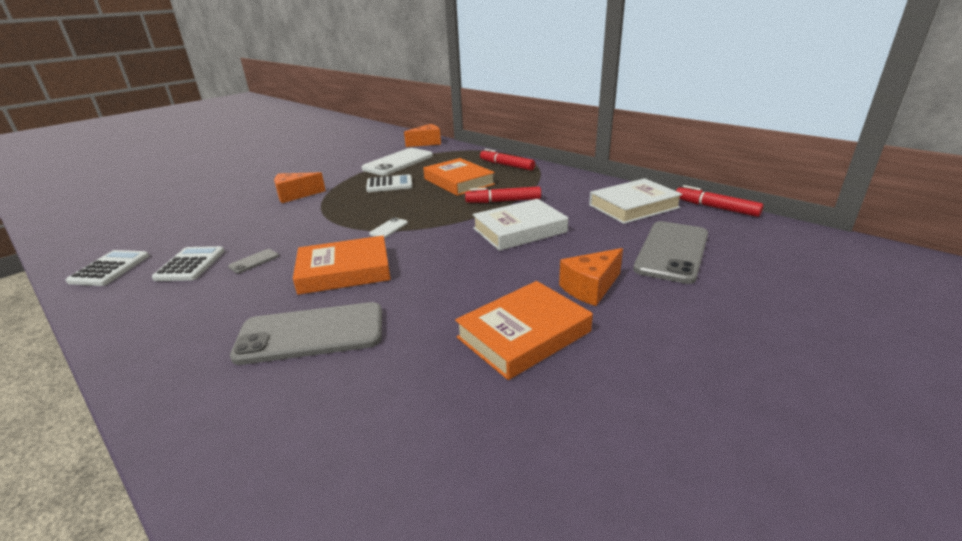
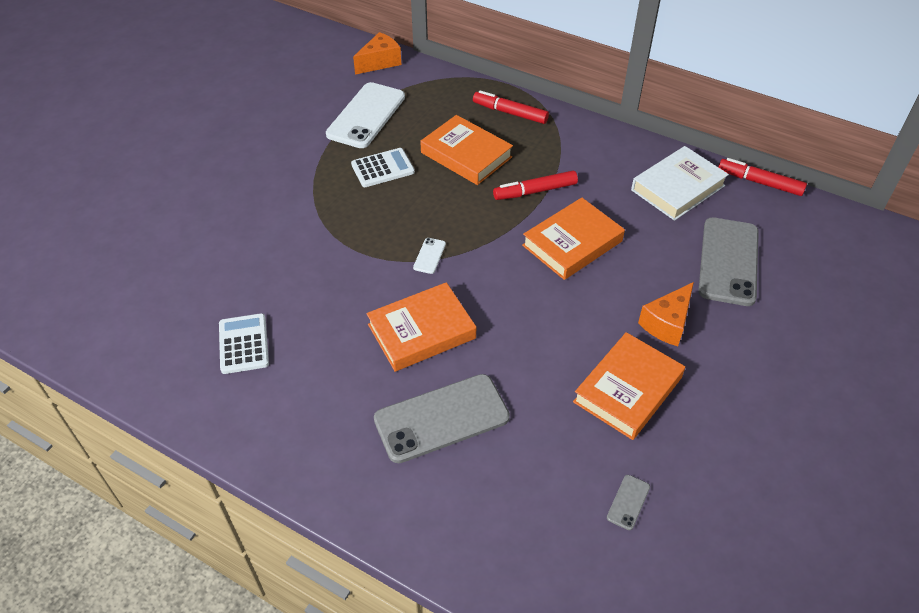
camera: 15 degrees left, 20 degrees up
white calculator [66,250,149,286] -> none
grey phone [228,249,279,273] -> grey phone moved to [607,475,650,530]
orange cheese [274,172,326,203] -> none
white book [472,199,568,251] -> orange book [522,197,625,280]

